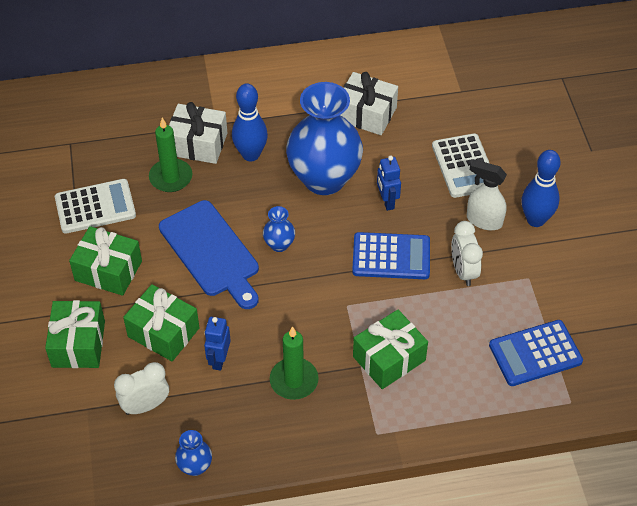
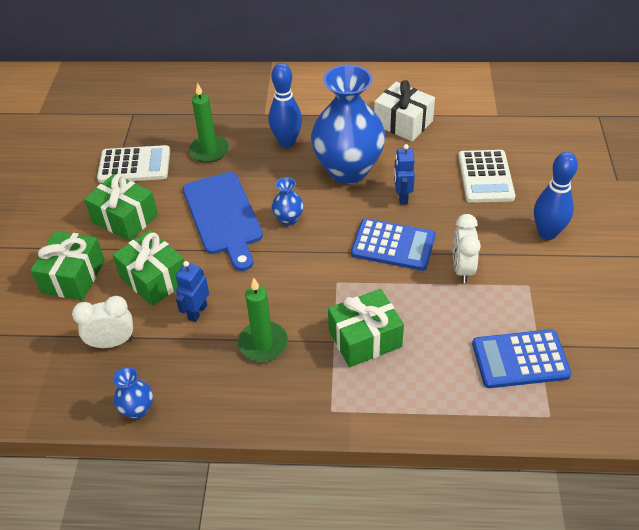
camera: 15 degrees right, 5 degrees down
white gift [169,102,227,164] -> none
white spray bottle [467,159,507,230] -> none

